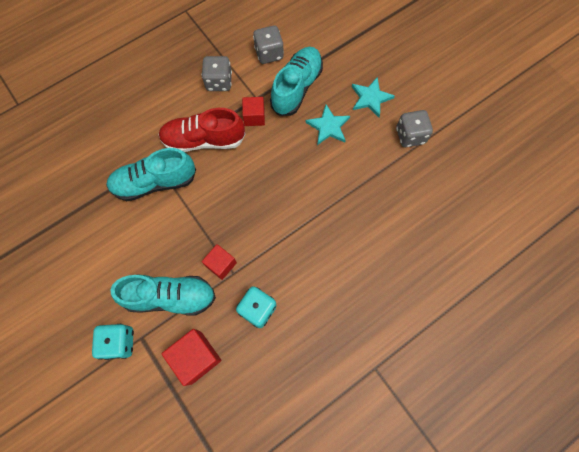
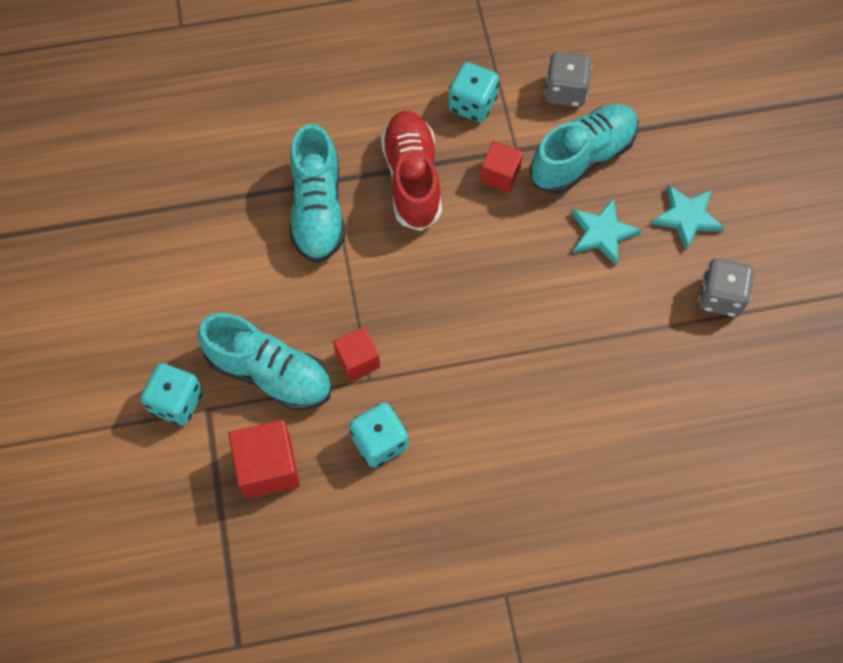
camera: 25 degrees right, 5 degrees down
turquoise shoe [106,148,196,201] -> turquoise shoe turned 105 degrees counterclockwise [290,123,345,263]
red shoe [158,108,245,152] -> red shoe turned 60 degrees clockwise [381,111,442,231]
grey dice [201,56,232,91] -> turquoise dice [448,62,499,122]

